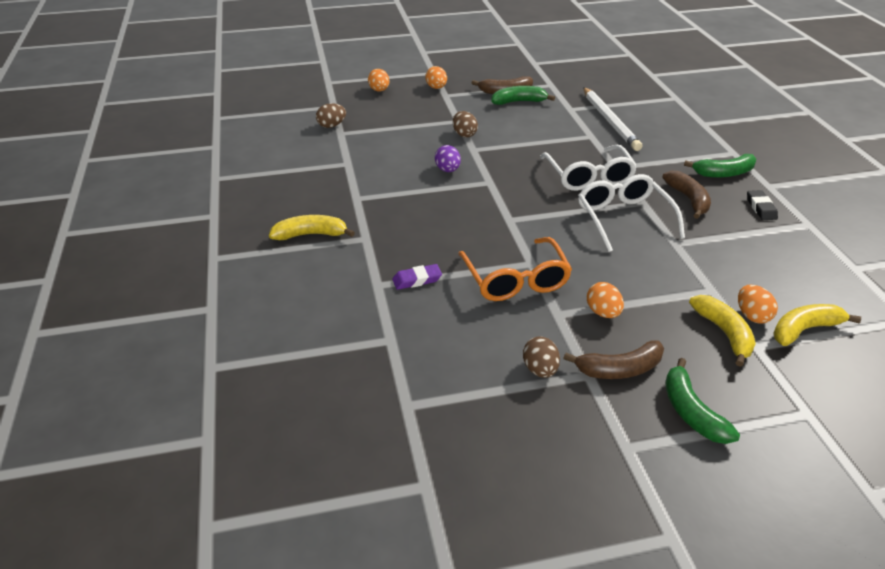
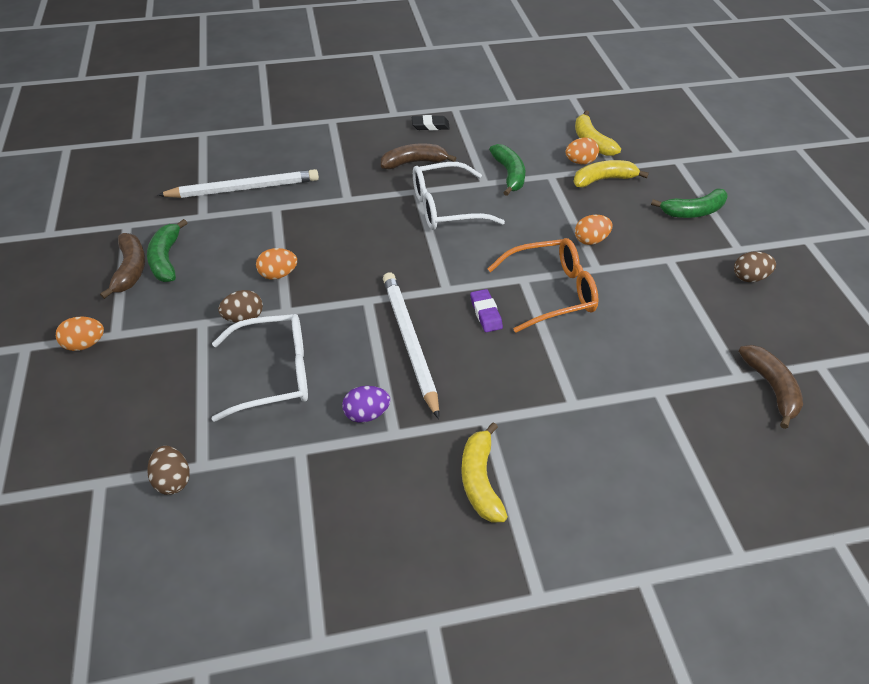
camera: 90 degrees left, 10 degrees up
orange egg [368,69,389,92] -> orange egg moved to [256,248,297,280]
purple eraser [392,264,442,290] -> purple eraser moved to [470,289,503,332]
purple egg [435,145,461,172] -> purple egg moved to [342,386,390,423]
brown egg [523,337,560,378] -> brown egg moved to [734,252,776,282]
white glasses [540,145,637,191] -> white glasses moved to [212,314,308,422]
brown banana [563,340,664,379] -> brown banana moved to [738,345,803,429]
green banana [684,154,756,178] -> green banana moved to [489,144,525,196]
none -> white pencil [383,272,439,419]

